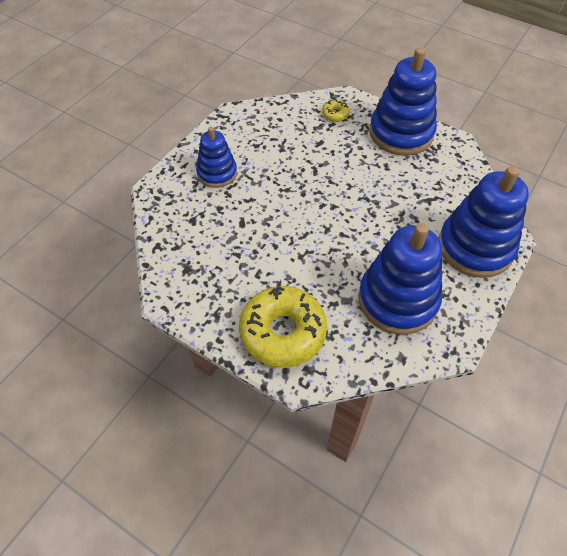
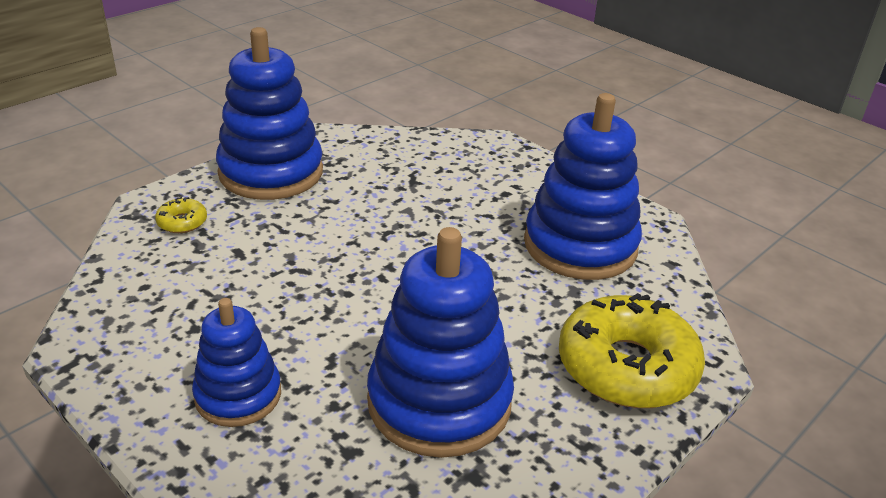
camera: 80 degrees left, 20 degrees down
blue stacking toy [439,166,529,278] -> blue stacking toy moved to [367,227,514,458]

